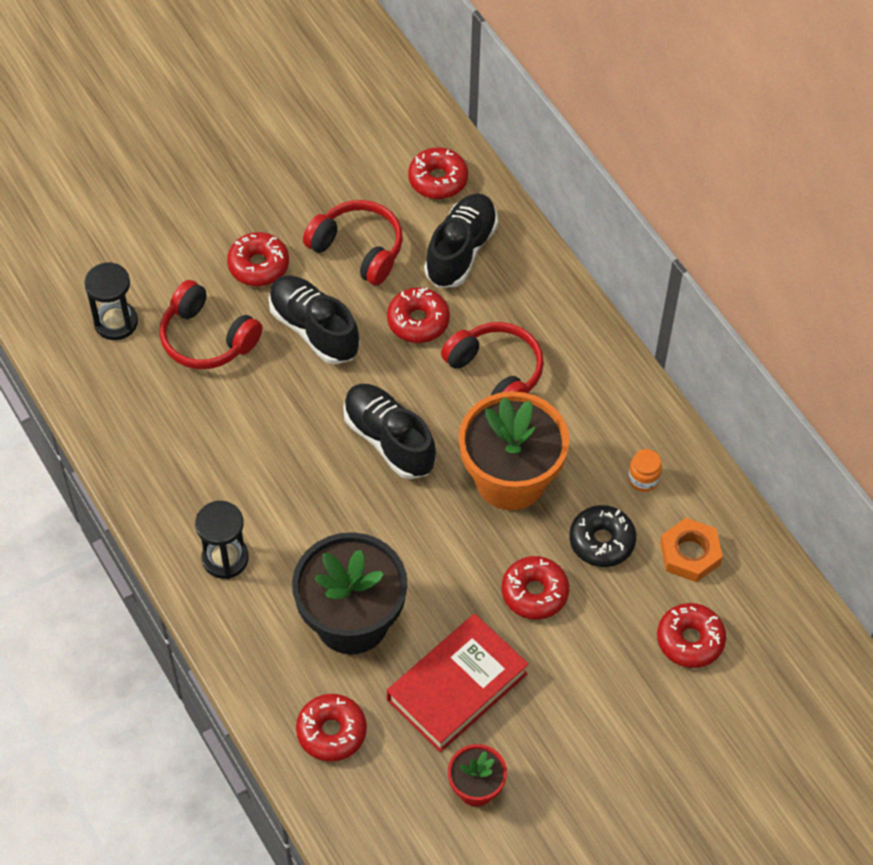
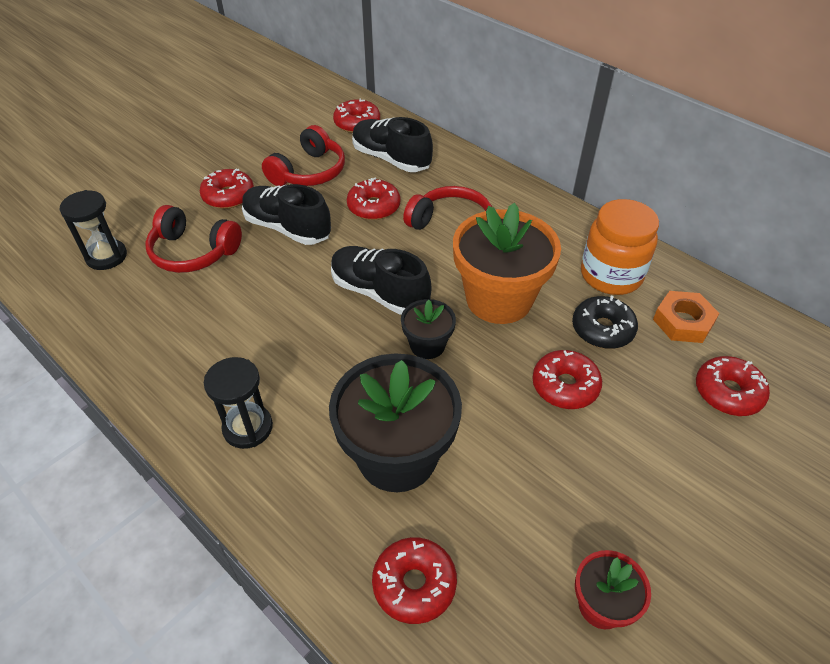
camera: 15 degrees left, 10 degrees down
red headphones [303,200,403,285] -> red headphones turned 105 degrees clockwise [262,125,345,186]
red book [387,614,529,752] -> none
black shoe [424,193,498,288] -> black shoe turned 60 degrees counterclockwise [352,117,433,172]
orange jar [628,449,662,492] -> orange jar [581,199,659,295], size x2.23
none -> black flower pot [401,299,456,359]

